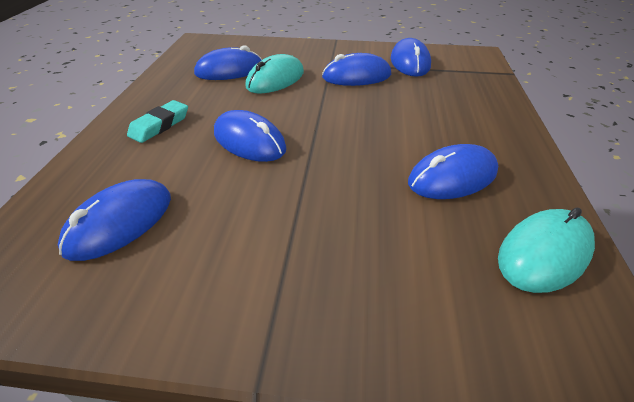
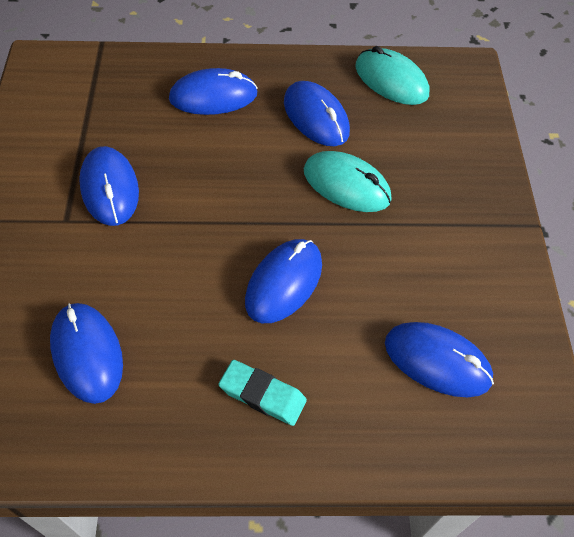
camera: 100 degrees left, 15 degrees up
turquoise mouse [245,54,304,93] -> turquoise mouse moved to [304,151,392,212]
blue mouse [391,38,431,77] -> blue mouse moved to [169,68,258,115]

